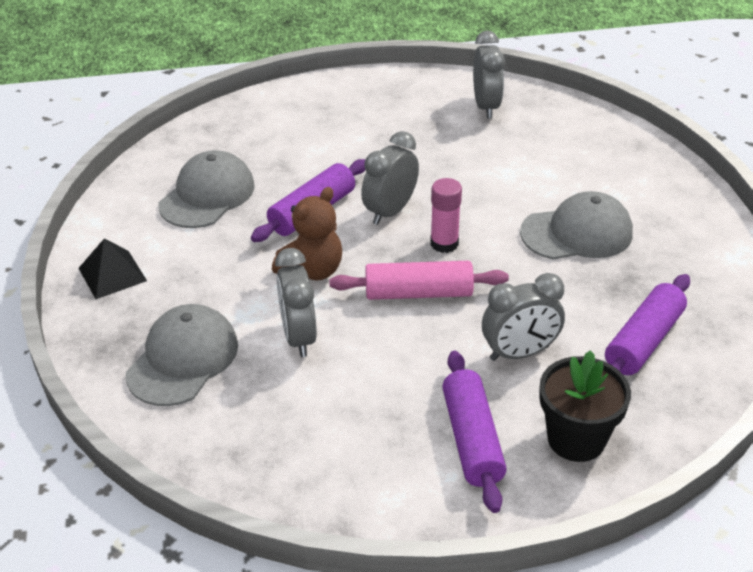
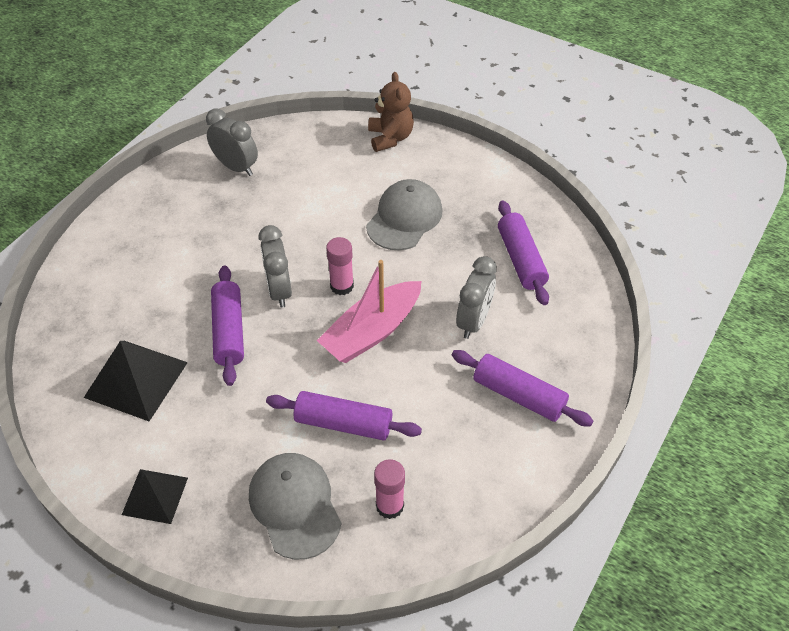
camera: 50 degrees left, 10 degrees up
grey cap [158,150,255,228] -> black pyramid [84,341,188,421]
brown teddy bear [272,187,342,280] -> brown teddy bear moved to [368,72,414,152]
grey clock [275,248,317,357] -> purple rolling pin [266,391,422,441]
pink rolling pin [329,261,509,300] -> pink boat [317,260,421,363]
black flower pot [539,350,631,462] -> none
none -> pink glue stick [374,459,405,519]

